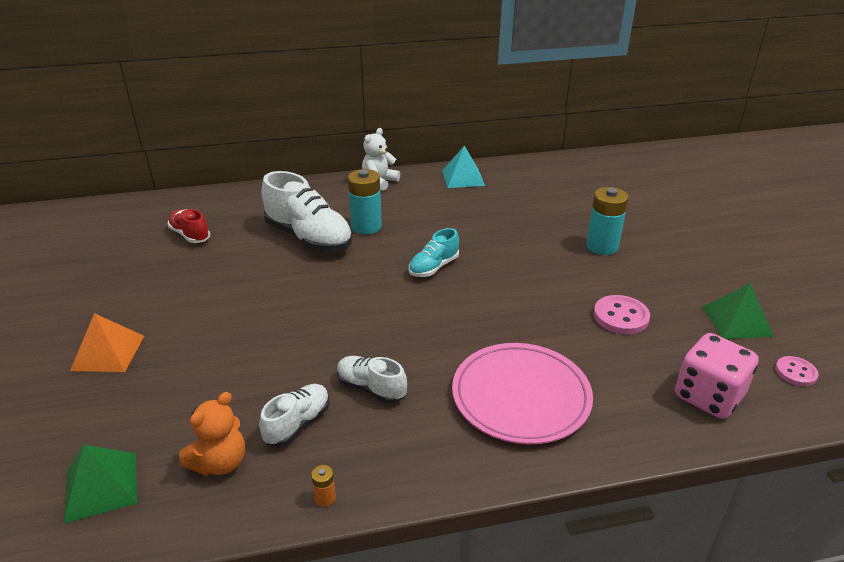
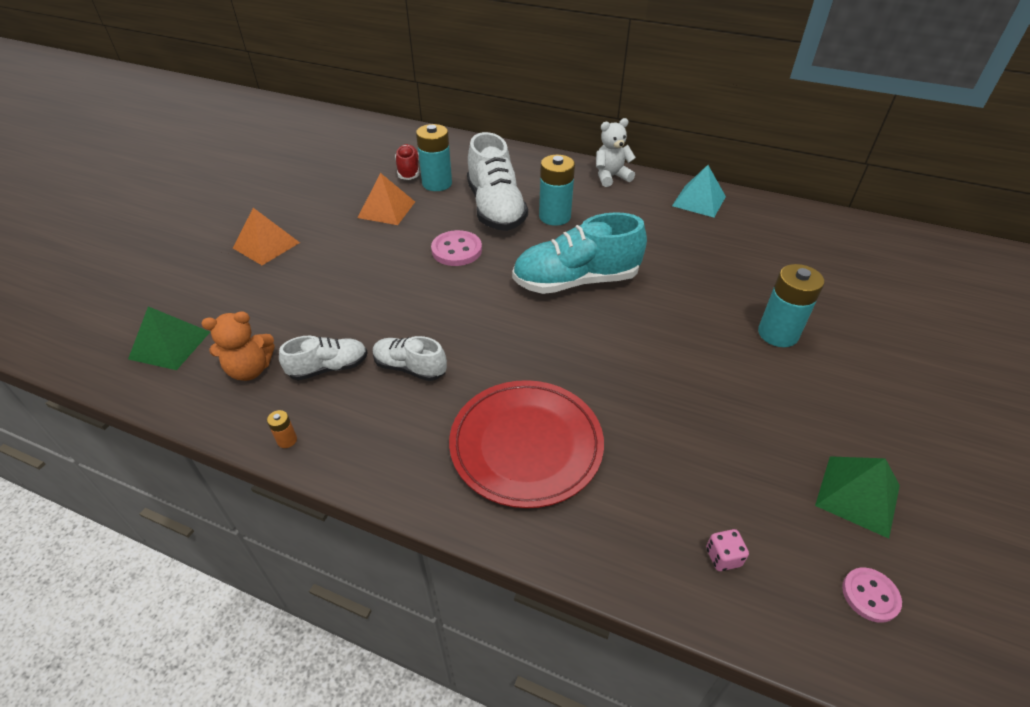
camera: 35 degrees right, 10 degrees up
white shoe [337,356,407,403] -> white shoe turned 45 degrees counterclockwise [373,336,447,381]
turquoise shoe [409,228,459,277] -> turquoise shoe [512,212,647,294], size x1.86
pink plate [452,343,593,444] -> red plate [449,380,604,508]
pink button [594,295,650,334] -> pink button moved to [431,230,482,266]
pink dice [675,333,759,419] -> pink dice [706,529,749,571], size x0.41
none -> orange pyramid [358,173,415,225]
none -> turquoise battery [416,124,452,191]

